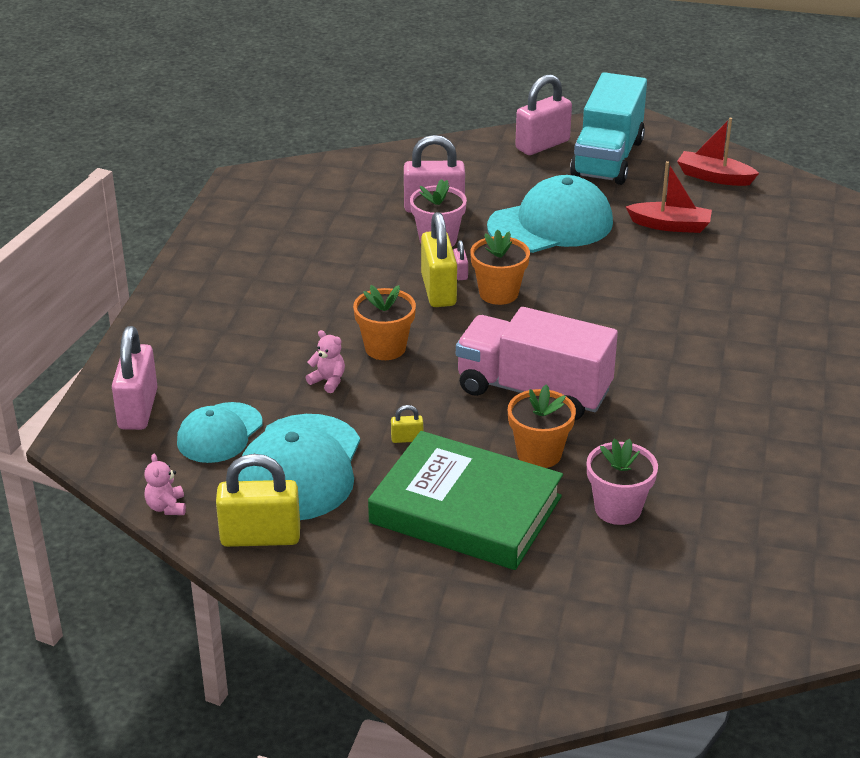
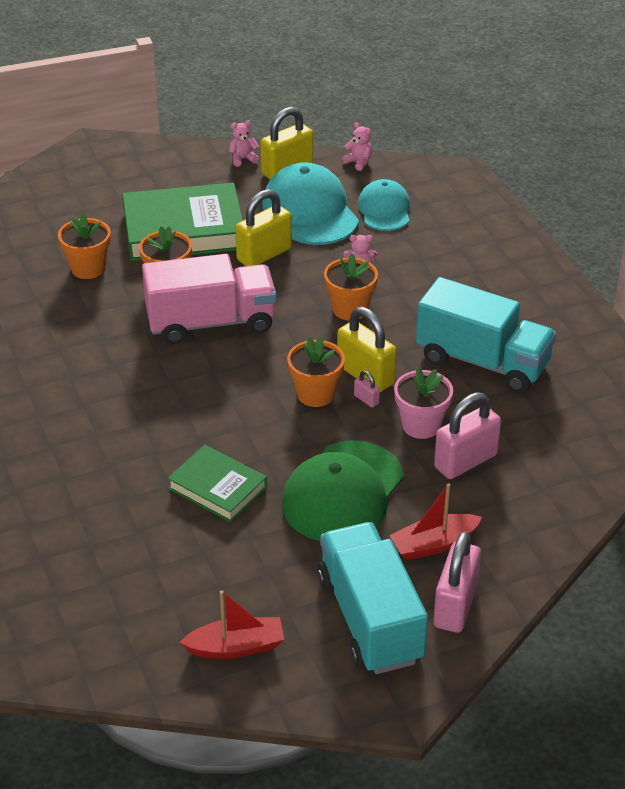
camera: 145 degrees right, 5 degrees up
pink padlock [112,326,158,430] -> none
yellow padlock [391,405,423,443] -> yellow padlock [235,189,292,266], size x2.31
turquoise cap [487,175,613,253] -> green cap [282,440,404,541]
pink flower pot [587,439,658,525] -> orange flower pot [58,214,111,279]
red boat [626,161,712,233] -> red boat moved to [389,483,482,560]
none -> green book [167,445,267,523]
none -> pink teddy bear [229,120,259,167]
none -> turquoise truck [416,277,556,393]

